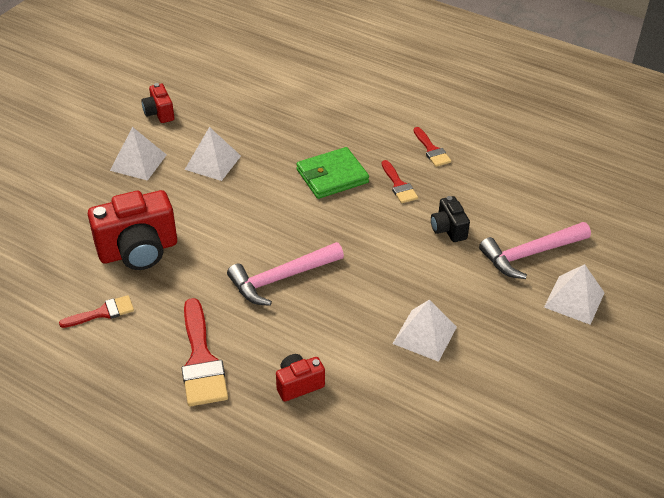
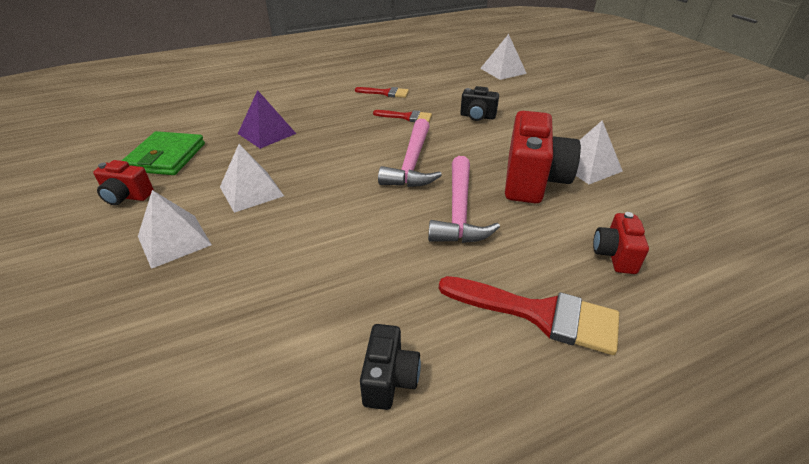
camera: 55 degrees left, 5 degrees down
red brush [59,295,134,328] -> black camera [360,324,421,410]
red camera [88,190,177,270] -> red camera moved to [505,111,581,203]
green wallet [296,147,369,199] -> green wallet moved to [121,131,205,175]
pink hammer [479,222,591,279] -> pink hammer moved to [378,119,442,187]
white pyramid [544,264,605,325] -> white pyramid moved to [480,34,527,80]
none -> purple pyramid [238,90,296,149]

